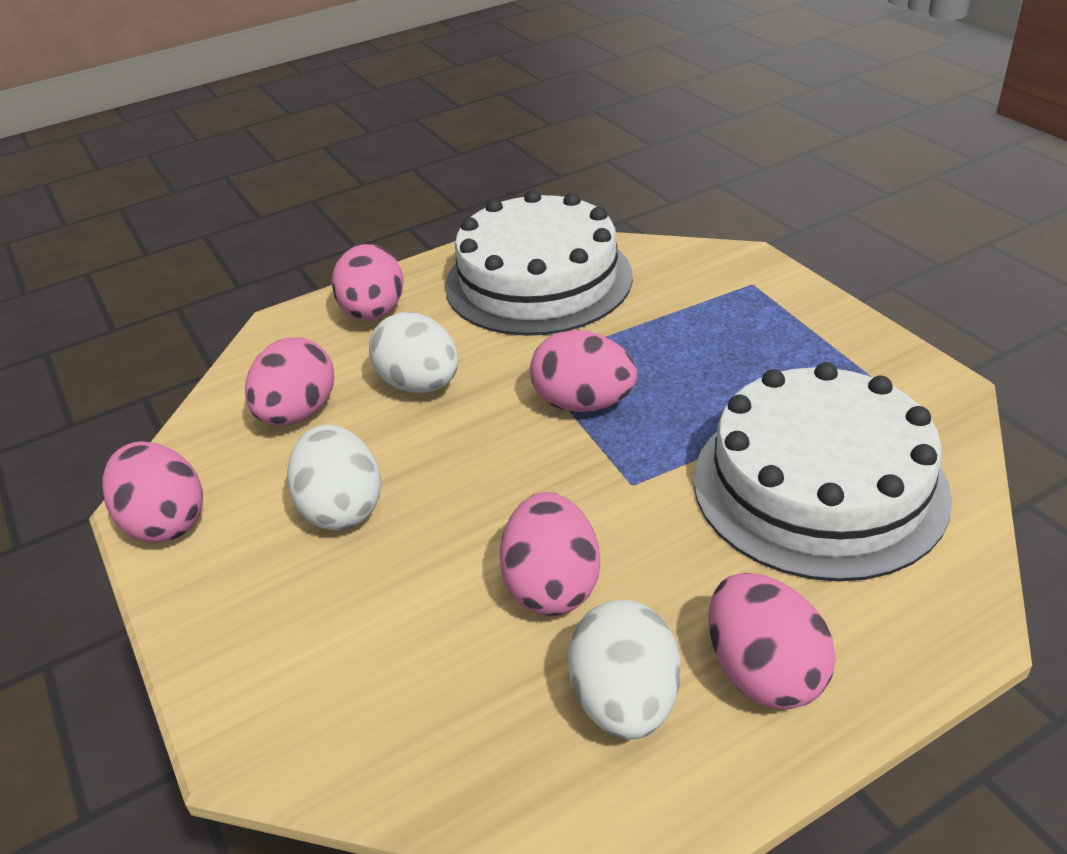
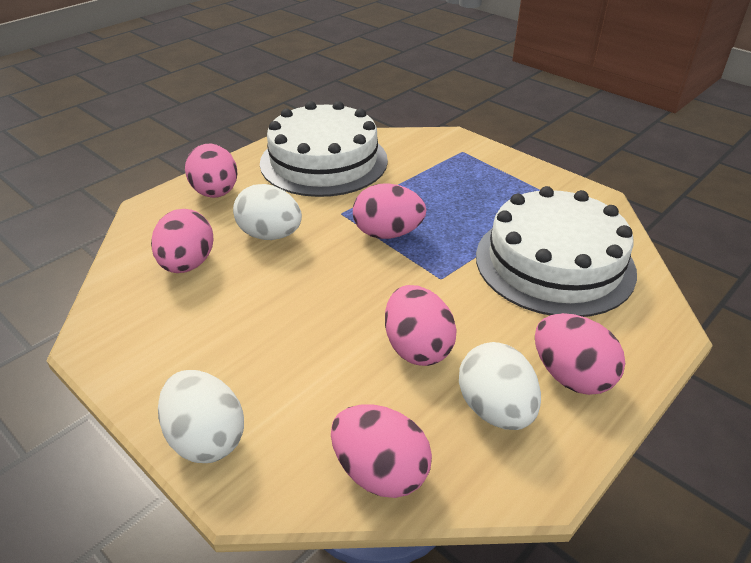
camera: 20 degrees left, 0 degrees up
pink egg [102,441,203,543] -> pink egg moved to [331,404,432,498]
white egg [287,425,381,530] -> white egg moved to [158,370,244,463]

